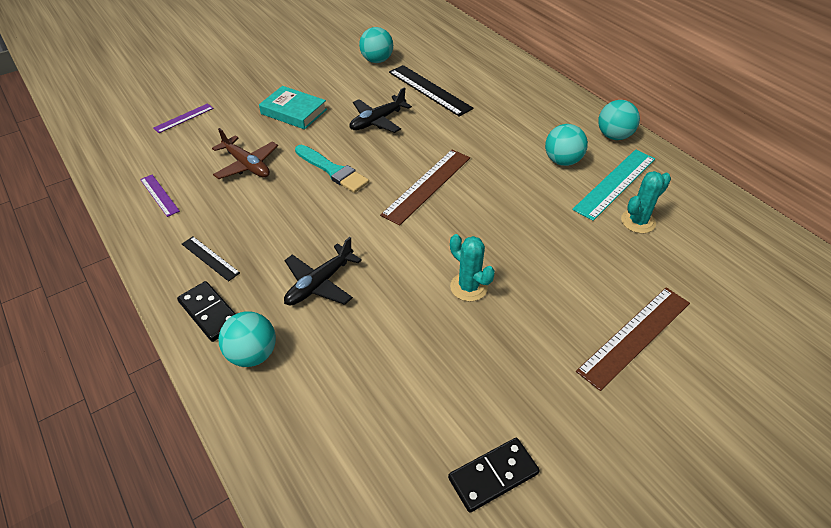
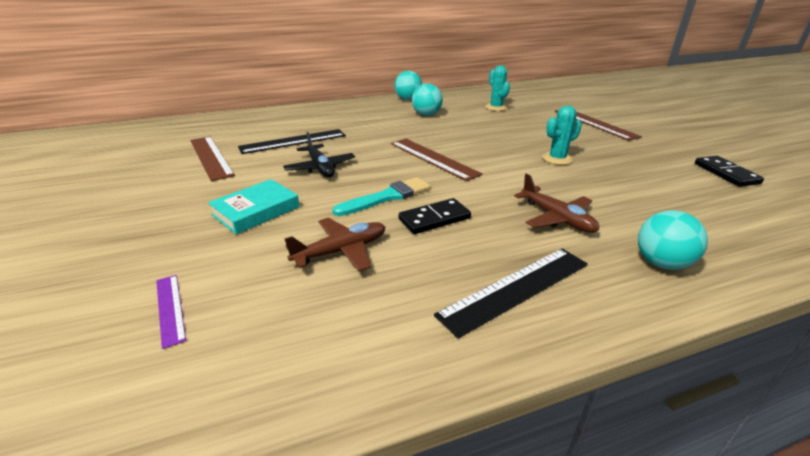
camera: 75 degrees left, 15 degrees down
purple ruler [140,174,180,217] -> none
black domino [177,281,236,342] -> black domino moved to [398,198,471,234]
black ruler [182,237,240,282] -> black ruler [434,249,588,338], size x1.81
black plane [284,237,362,306] -> brown plane [514,174,599,233]
turquoise ball [359,27,393,63] -> brown ruler [190,136,235,181]
turquoise ruler [572,149,655,221] -> none

